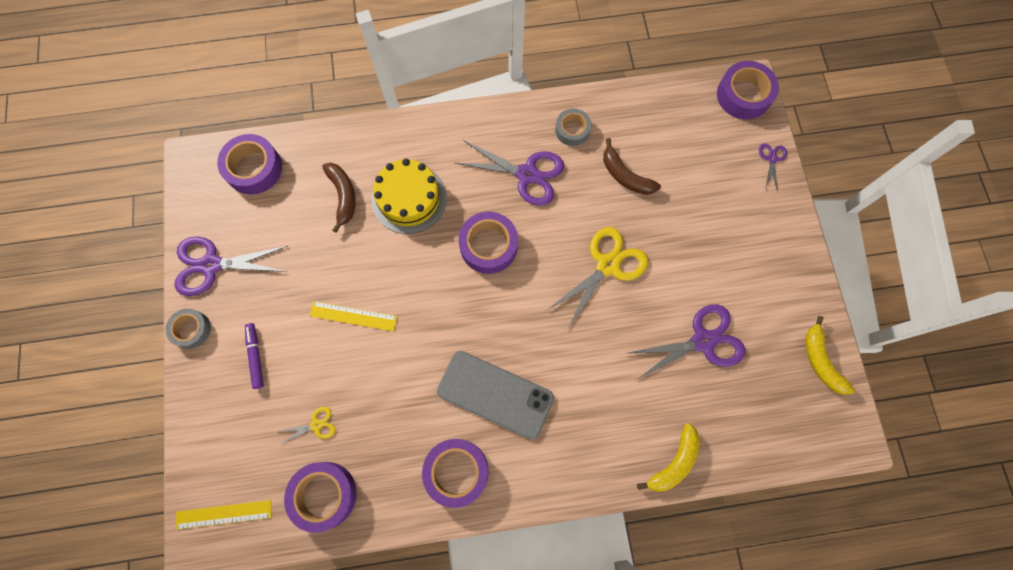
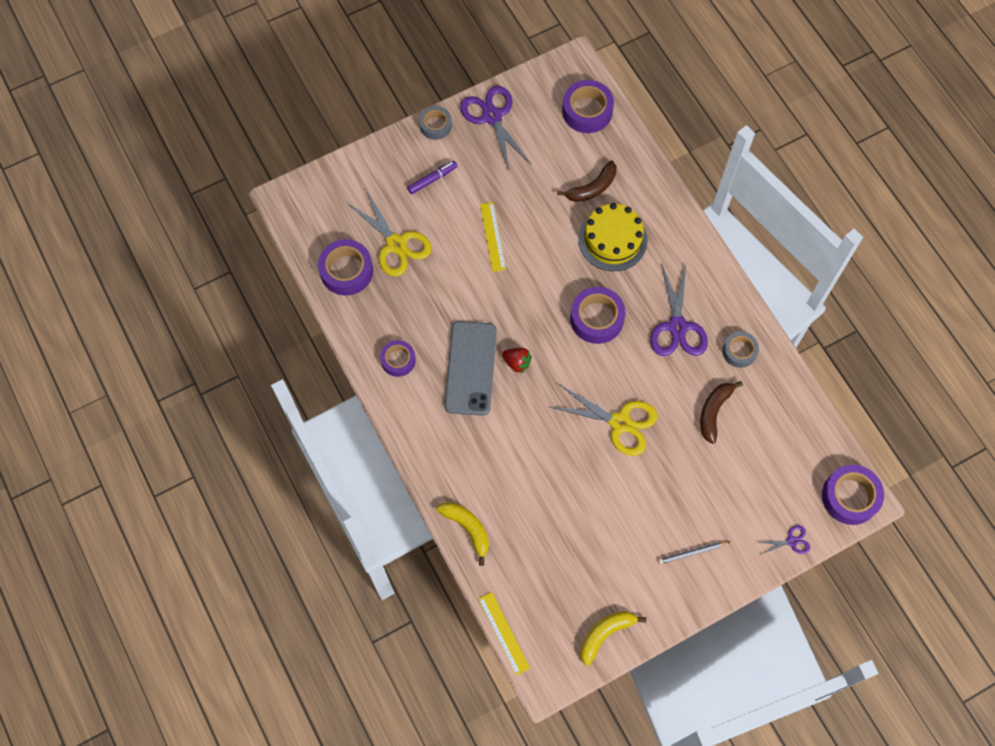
camera: 70 degrees right, 5 degrees down
yellow ruler [176,500,271,530] -> yellow ruler moved to [478,592,530,676]
yellow scissors [279,407,336,444] -> yellow scissors [346,189,432,277], size x2.09
purple tape [422,439,489,508] -> purple tape [380,340,416,377], size x0.63
purple scissors [628,304,745,380] -> none
yellow banana [637,423,700,492] -> yellow banana turned 150 degrees counterclockwise [437,502,489,566]
none -> red strawberry [502,348,532,374]
none -> grey pencil [658,541,731,564]

